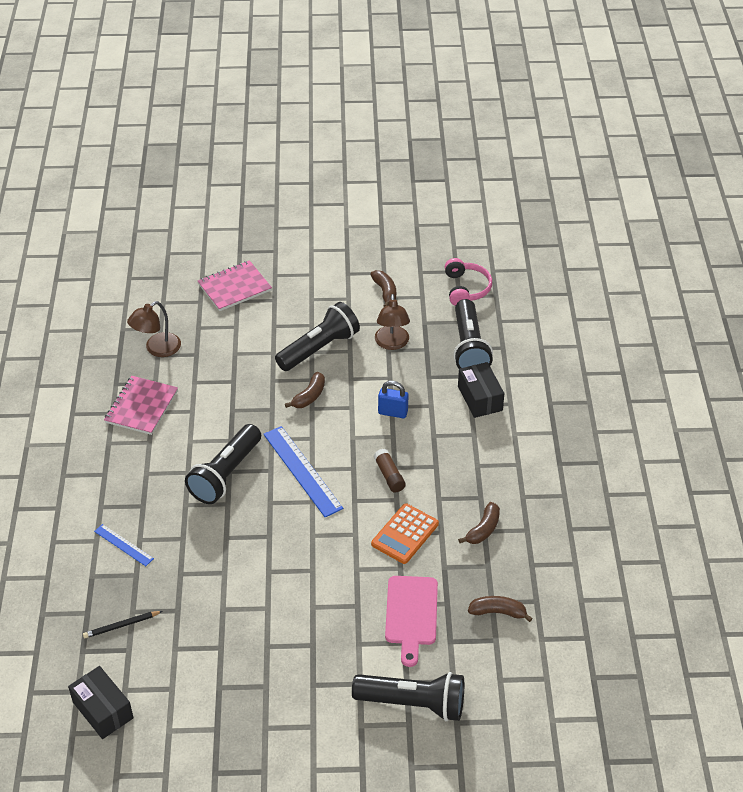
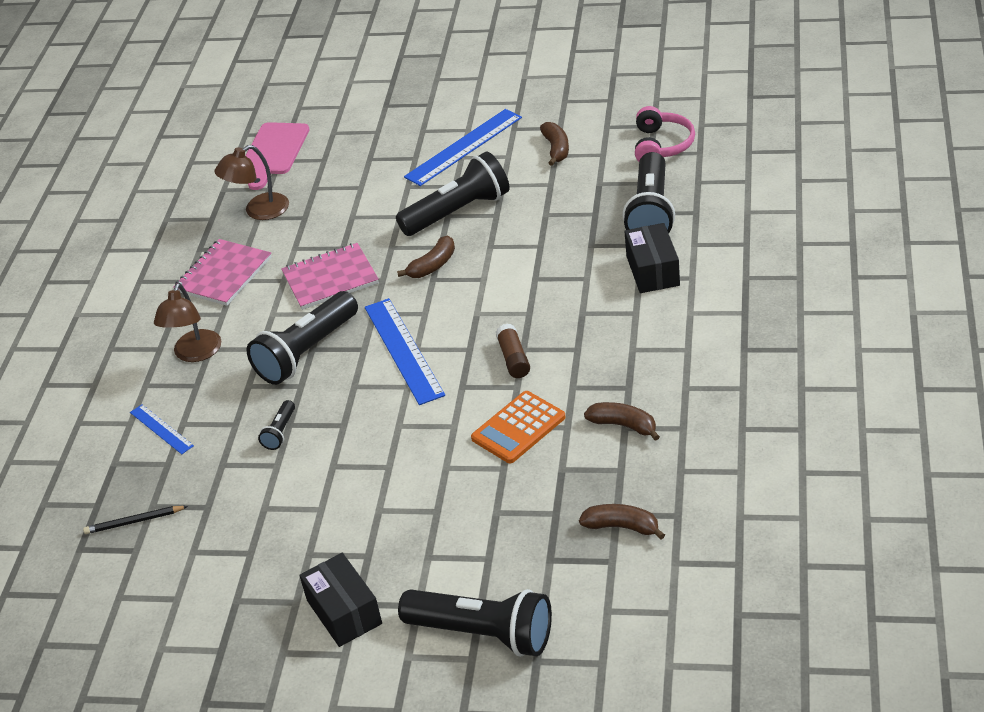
camera: 15 degrees right, 5 degrees down
black box [68,666,134,739] -> black box moved to [299,553,382,647]
pink notebook [198,260,272,311] -> pink notebook moved to [281,243,379,310]
brown lamp [375,294,410,350] -> brown lamp moved to [154,283,221,362]
blue padlock [378,381,408,418] -> none
pink cutting board [385,576,438,667] -> pink cutting board moved to [245,122,310,190]
brown banana [458,502,500,544] -> brown banana turned 105 degrees counterclockwise [584,402,660,441]
none -> black flashlight [258,400,295,450]
none -> blue ruler [404,109,522,186]

